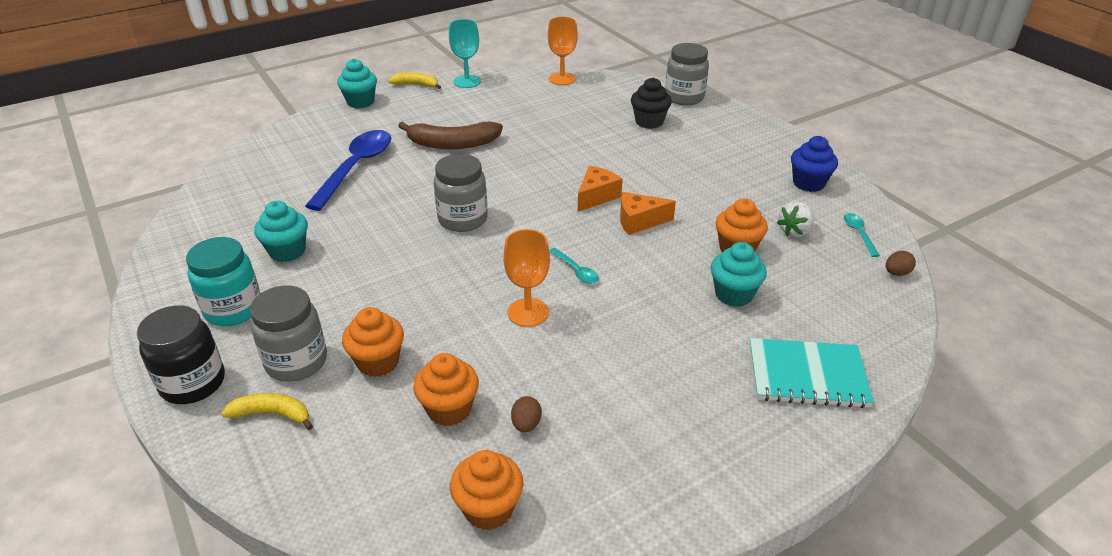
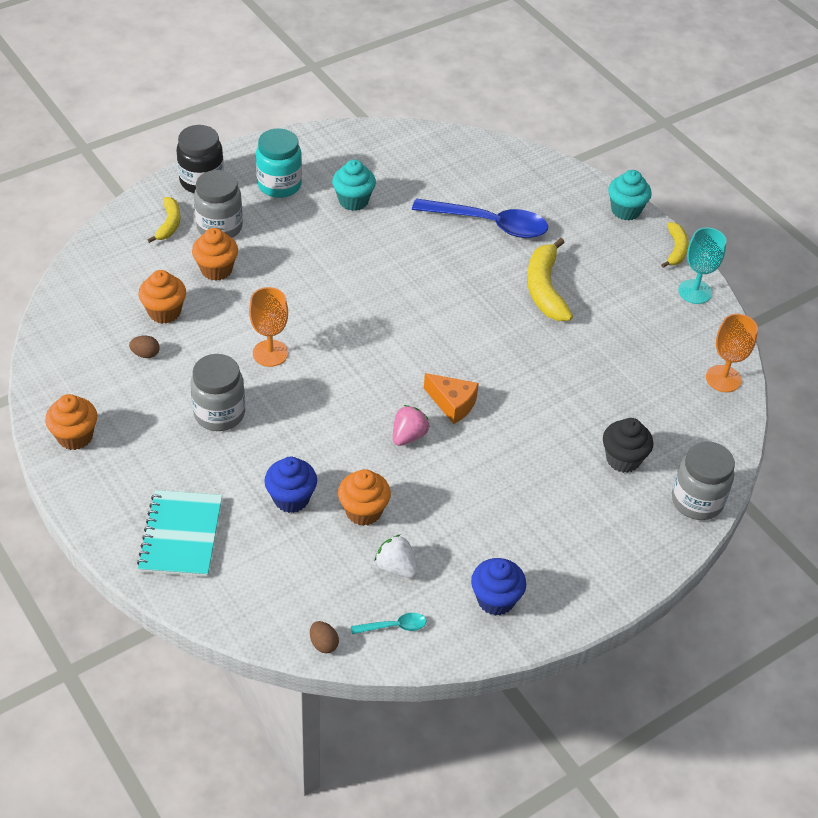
camera: 85 degrees right, 10 degrees up
brown banana [398,122,503,149] -> yellow banana [527,238,573,321]
grey jar [434,154,488,232] -> grey jar moved to [191,354,245,431]
orange cupcake [450,450,524,530] -> orange cupcake moved to [45,394,97,450]
turquoise spoon [549,248,599,284] -> none
orange cheese [620,192,676,235] -> pink strawberry [393,405,430,446]
turquoise cupcake [711,242,767,307] -> blue cupcake [264,457,317,513]

